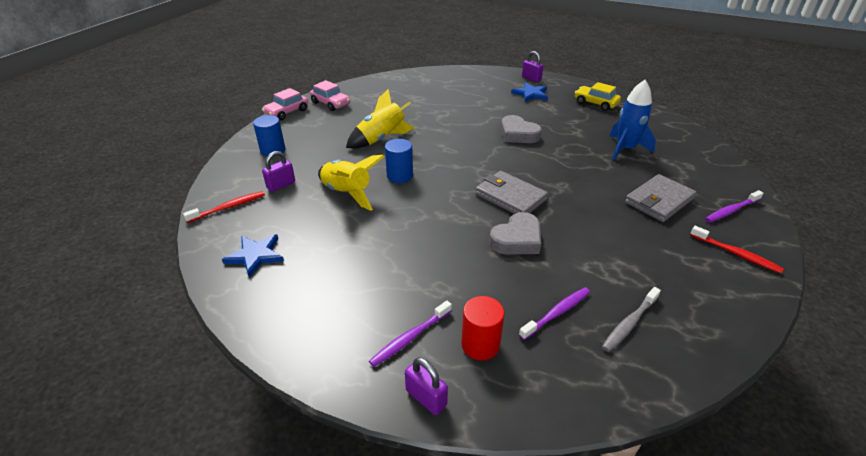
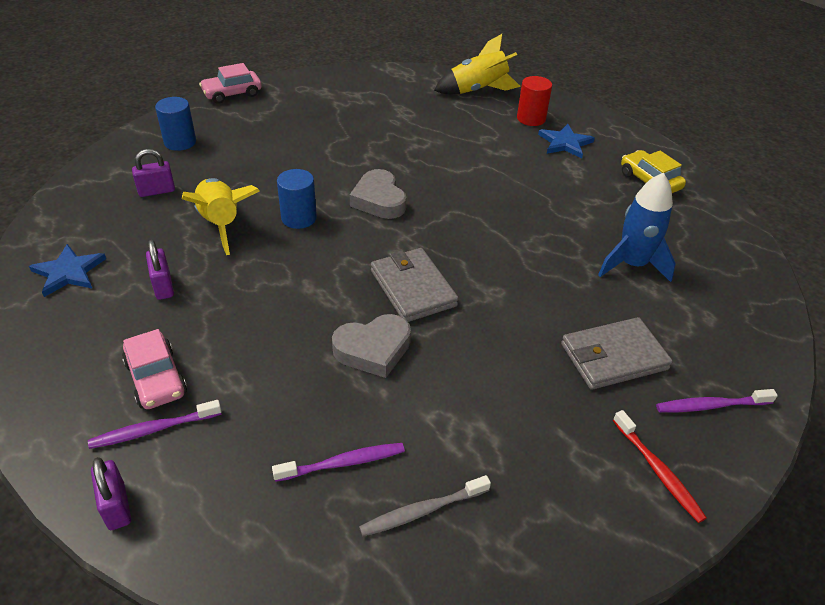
camera: 20 degrees right, 5 degrees up
red toothbrush [183,191,265,223] -> none
pink car [310,80,350,111] -> pink car moved to [122,329,187,409]
yellow rocket [346,89,414,149] -> yellow rocket moved to [434,34,521,94]
red cylinder [461,296,504,360] -> red cylinder moved to [517,76,552,126]
grey heart [501,115,542,143] -> grey heart moved to [350,169,407,219]
purple padlock [522,51,544,82] -> purple padlock moved to [146,240,174,300]

